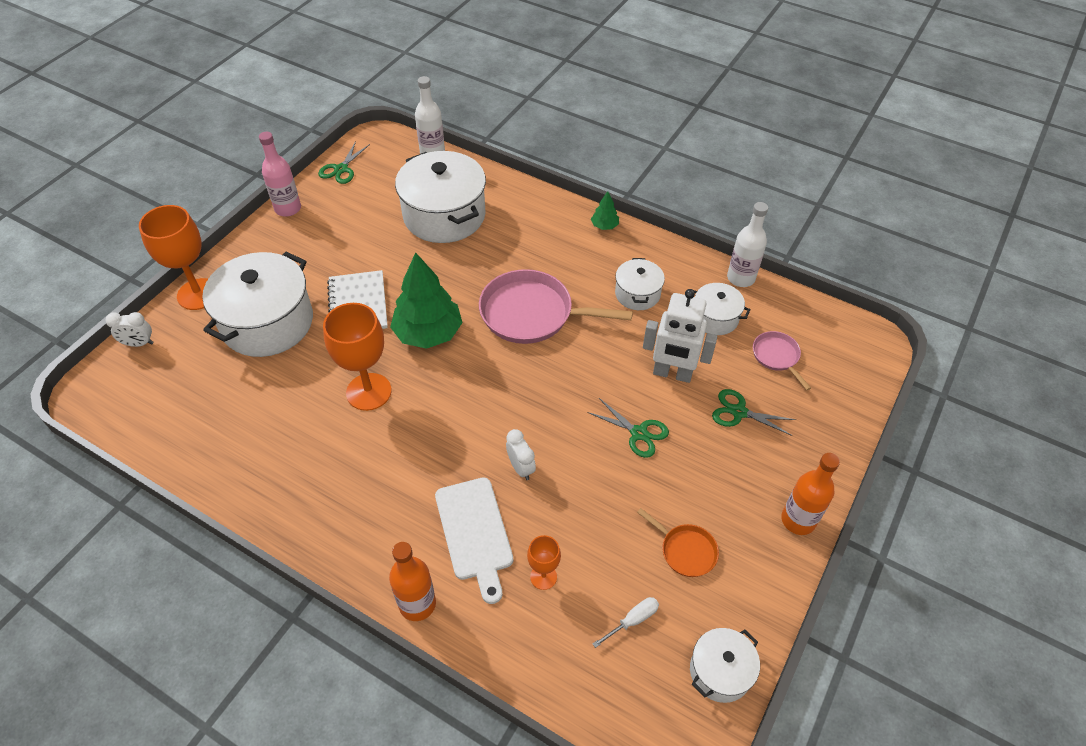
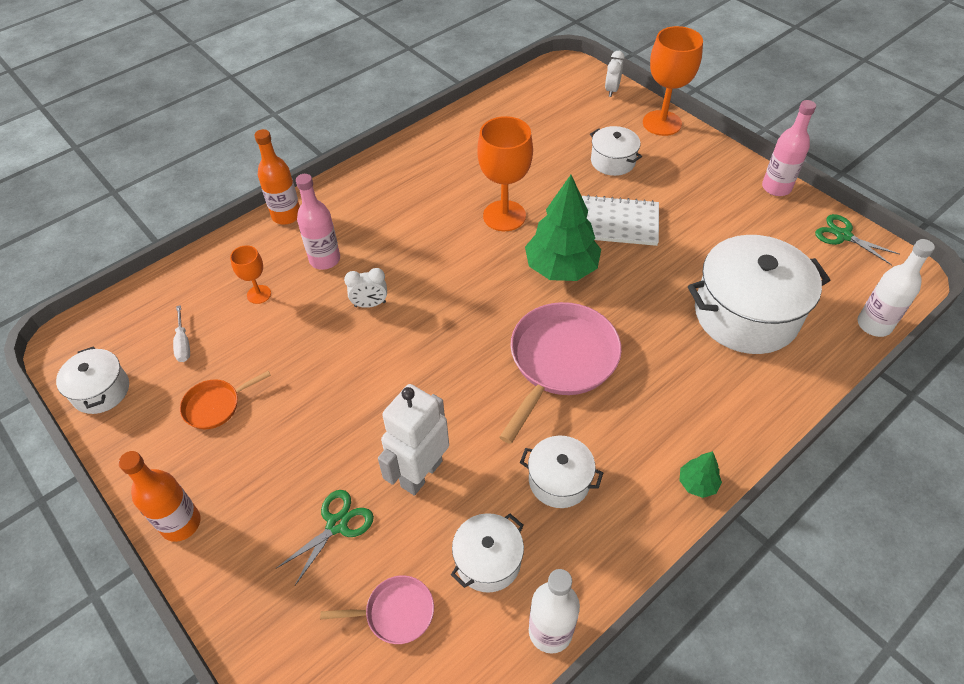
camera: 110 degrees right, 0 degrees up
white pot [202,252,313,357] -> white pot [590,126,642,176], size x0.51
white cutting board [435,478,514,604] -> pink bottle [296,174,340,270]
green scissors [587,398,669,458] -> none

